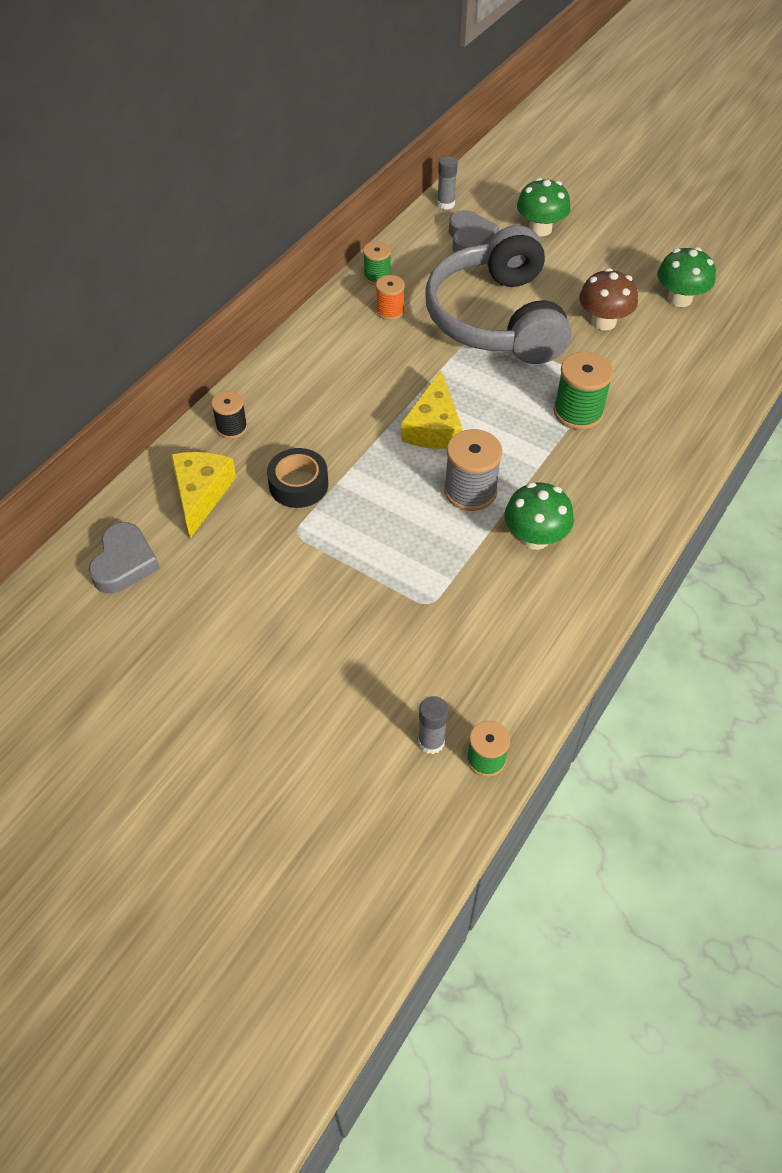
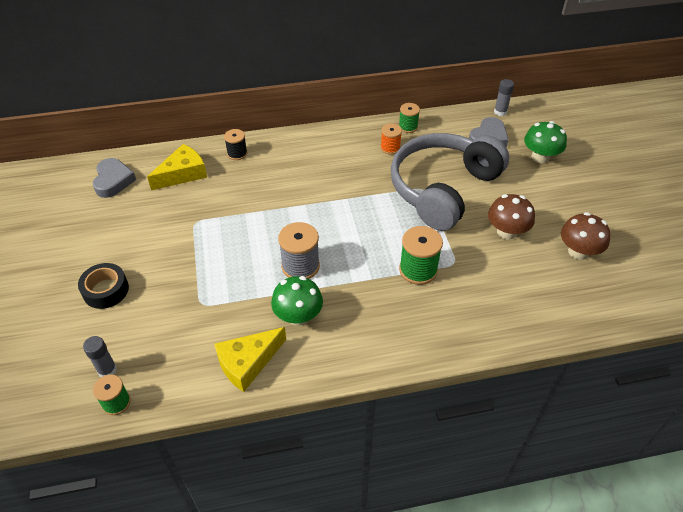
camera: 45 degrees right, 5 degrees down
grey heart [88,523,160,594] -> grey heart turned 60 degrees counterclockwise [93,158,136,198]
black tape [267,448,328,508] -> black tape moved to [78,263,129,309]
yellow cheese [401,370,462,449] -> yellow cheese moved to [214,327,286,392]
green mushroom [657,247,716,307] -> brown mushroom [561,212,611,260]

